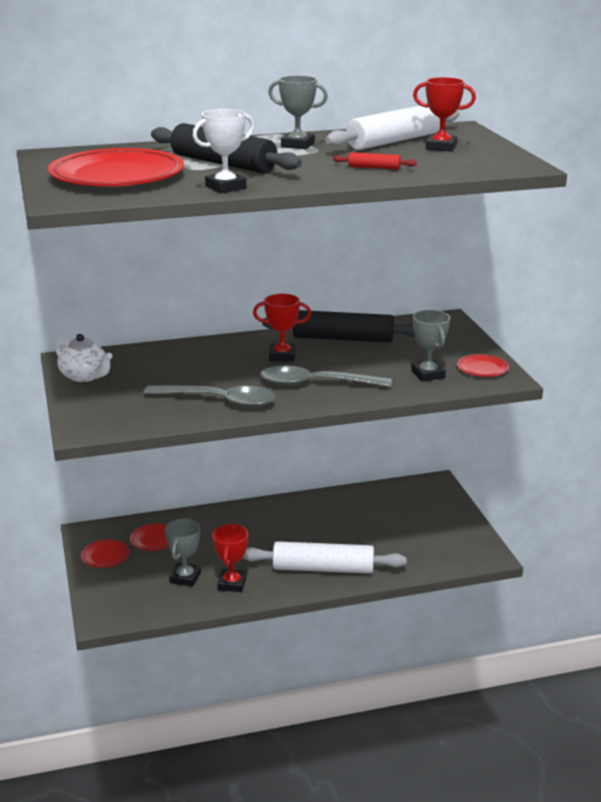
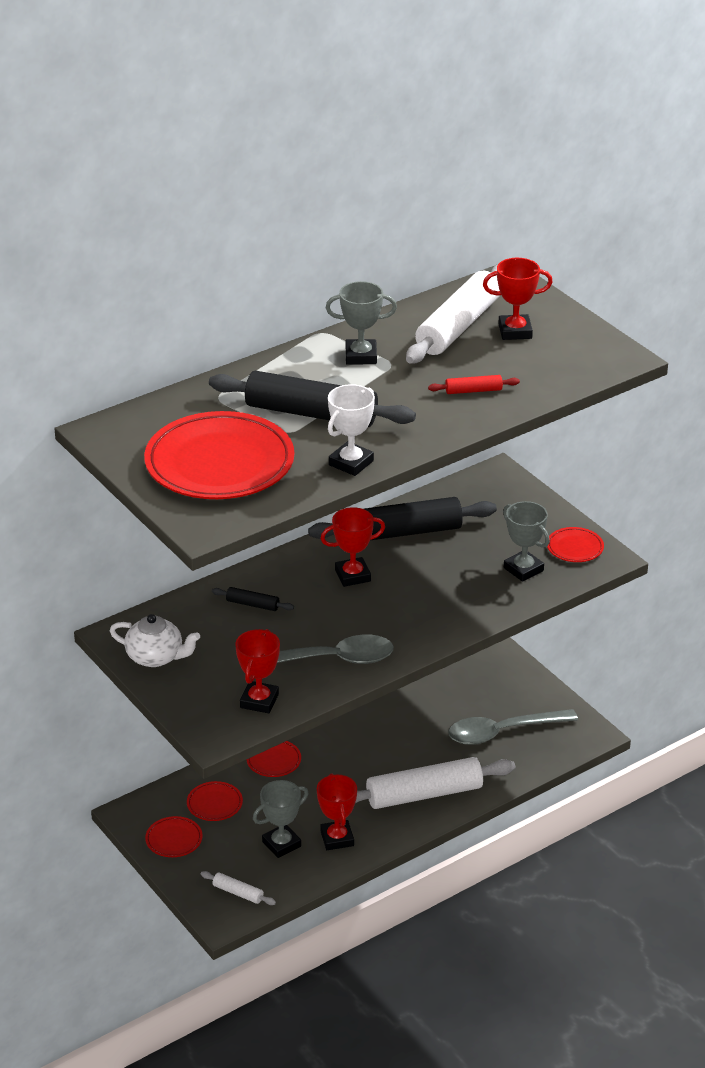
camera: 20 degrees left, 10 degrees up
grey trophy [165,518,201,587] -> grey trophy turned 60 degrees clockwise [253,780,309,858]
grey spoon [260,366,392,387] -> grey spoon moved to [448,709,578,745]
none -> white rolling pin [201,871,276,905]
none -> black rolling pin [212,587,294,611]
none -> red trophy [235,629,280,713]
none -> red plate [247,741,301,777]

